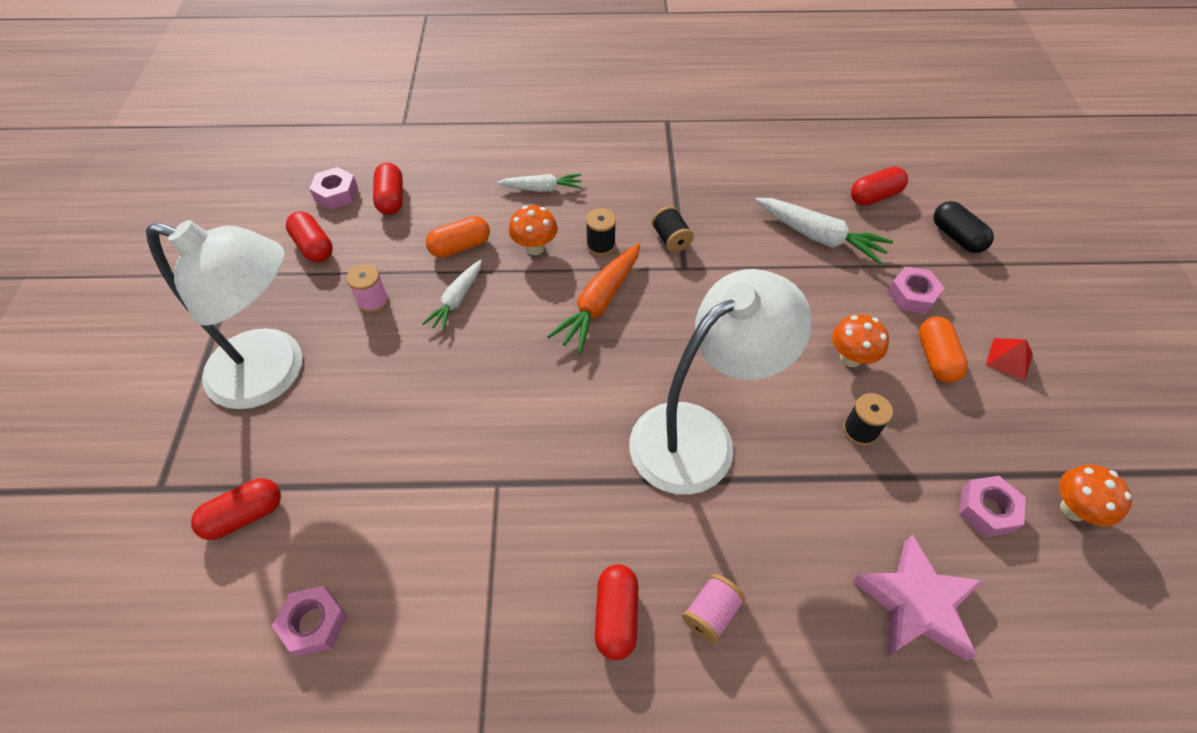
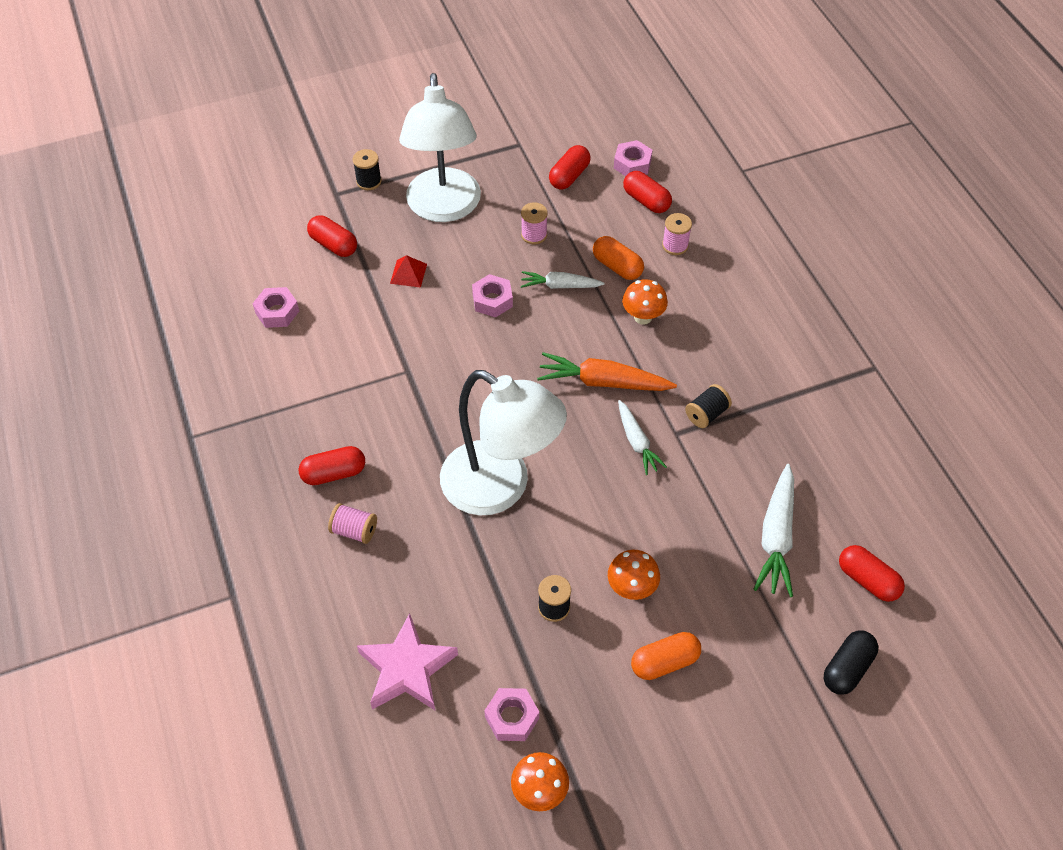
camera: 70 degrees right, 0 degrees up
red capsule [373,163,403,215] -> red capsule turned 75 degrees clockwise [623,171,672,213]
white carrot [497,174,582,192] -> white carrot moved to [618,400,667,475]
black spool [586,208,616,256] -> black spool moved to [353,149,382,190]
pink nut [888,267,945,314] -> pink nut moved to [472,274,513,318]
red pyramid [986,338,1033,381] -> red pyramid moved to [390,255,427,288]
none -> pink spool [662,213,692,255]

